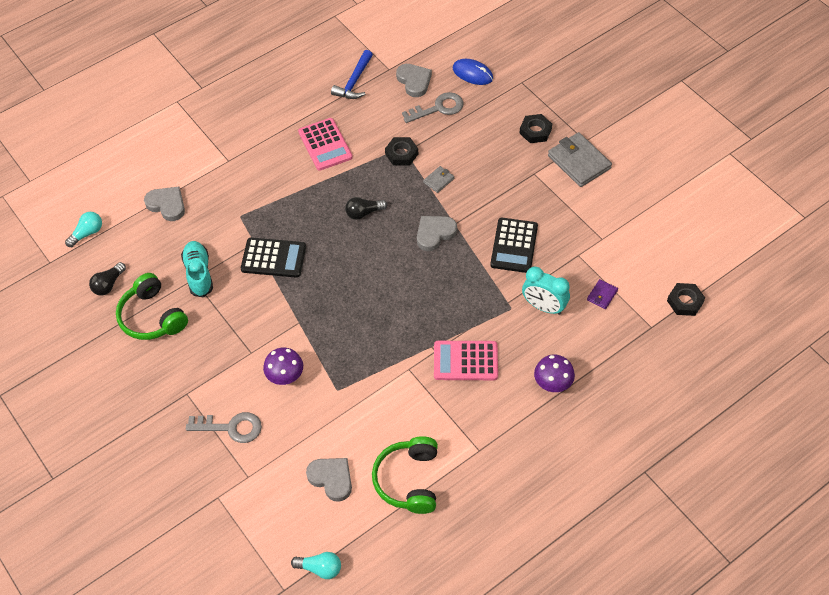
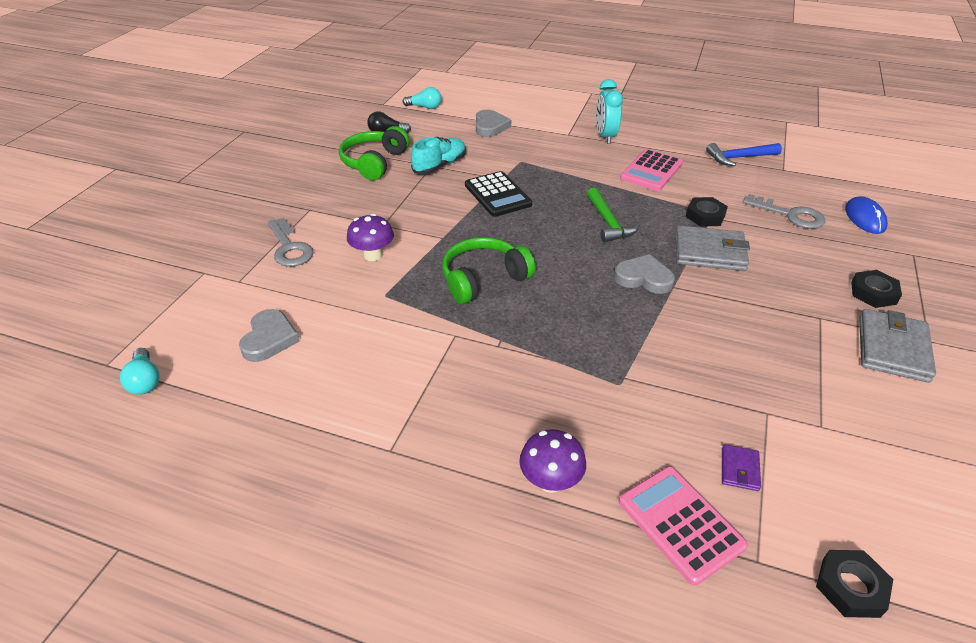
camera: 55 degrees right, 15 degrees down
black light bulb [345,197,387,220] -> green hammer [587,188,640,242]
green headphones [372,436,438,514] -> green headphones moved to [442,237,536,304]
grey heart [396,64,432,97] -> none
grey wallet [423,166,454,193] -> grey wallet [675,225,750,271], size x2.06
pink calculator [434,341,498,380] -> pink calculator moved to [619,466,748,586]
black calculator [490,218,538,273] -> none
turquoise clock [522,266,570,315] -> turquoise clock moved to [596,79,623,144]
purple wallet [587,279,618,309] -> purple wallet turned 75 degrees counterclockwise [722,444,761,491]

